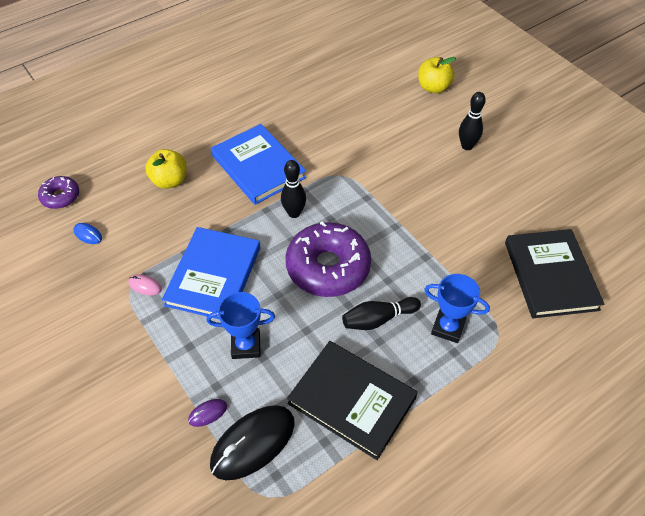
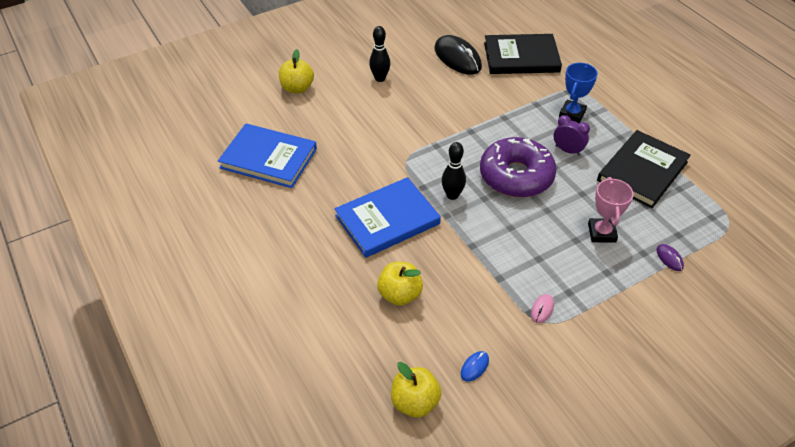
camera: 85 degrees left, 5 degrees down
purple donut [38,176,79,209] -> yellow apple [391,362,442,418]
blue book [162,227,260,320] -> blue book moved to [218,123,317,188]
blue trophy [206,292,275,359] -> pink trophy [588,177,634,243]
black mouse [210,405,295,480] -> black mouse moved to [434,35,482,75]
black bowling pin [342,297,421,330] -> purple clock [554,115,590,156]

